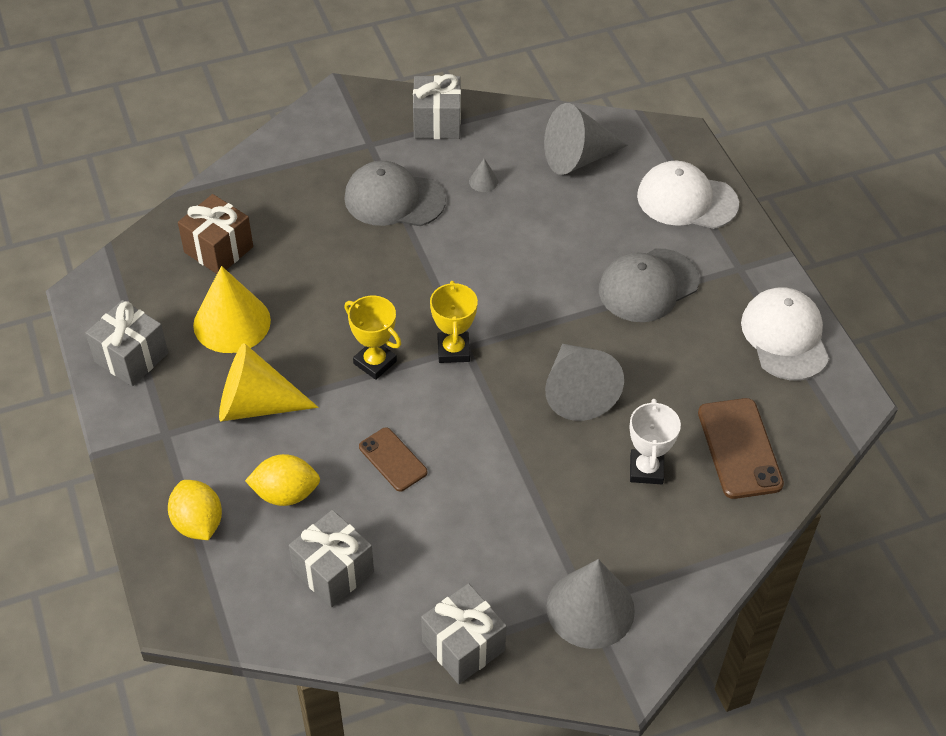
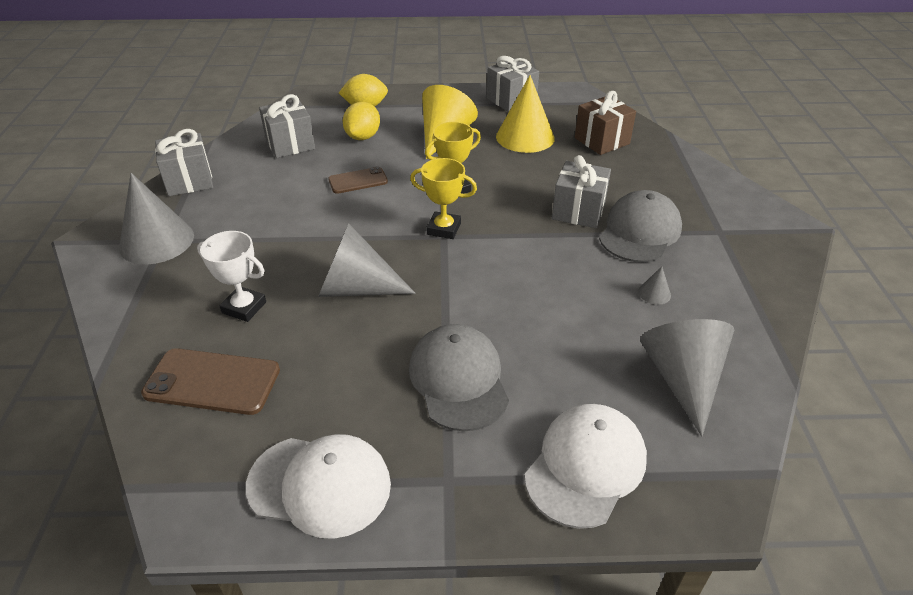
camera: 110 degrees right, 10 degrees down
grey gift [413,74,461,139] -> grey gift moved to [552,155,611,228]

